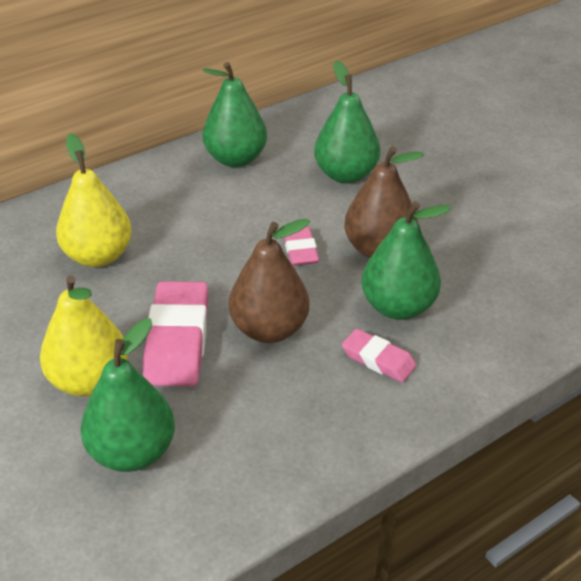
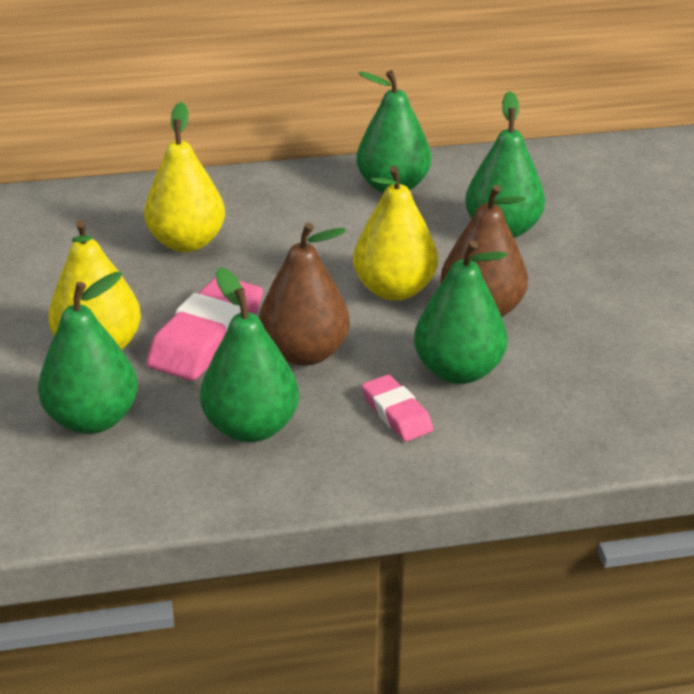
camera: 25 degrees right, 5 degrees down
pink eraser [284,227,319,266] -> yellow pear [353,166,438,301]
none -> green pear [200,267,299,442]

